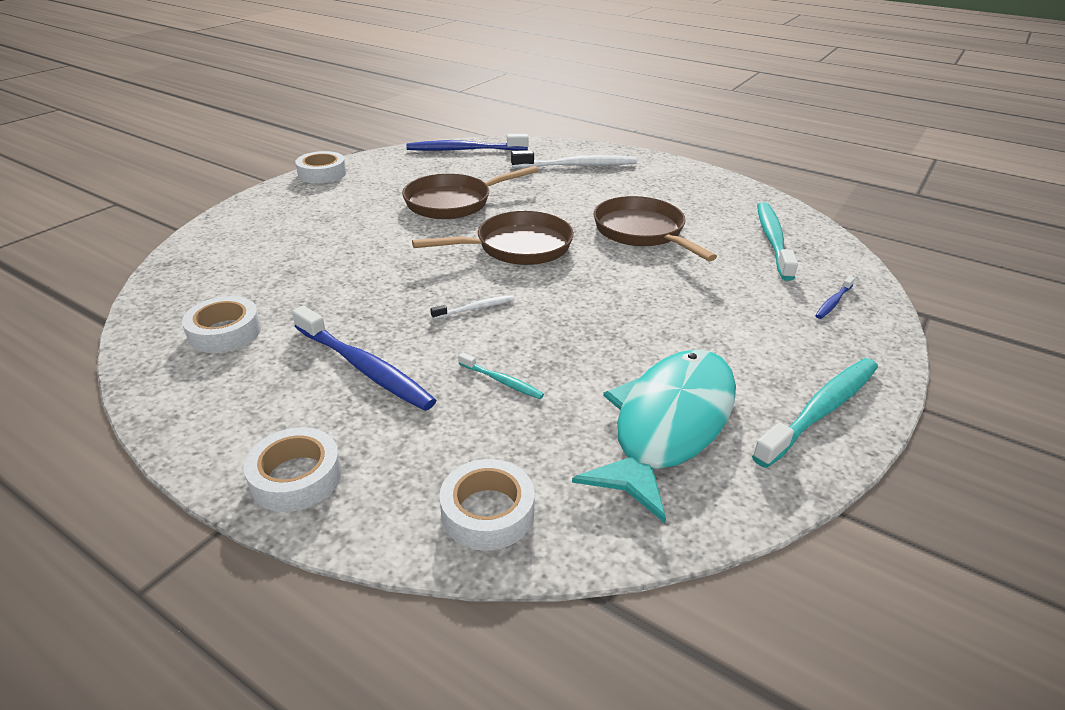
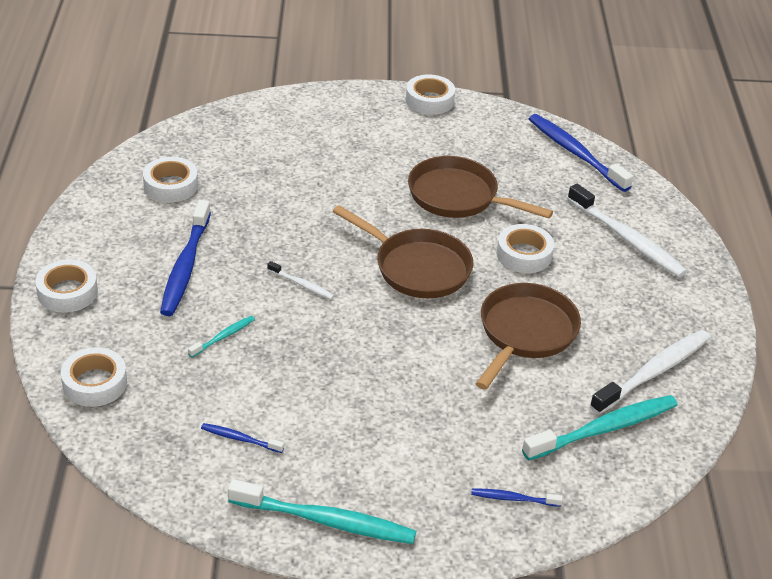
camera: 55 degrees right, 5 degrees up
turquoise toothbrush [458,353,544,399] -> turquoise toothbrush turned 135 degrees counterclockwise [188,316,255,358]
turquoise fish [572,349,736,523] -> blue toothbrush [201,423,284,453]
none -> white tape [496,224,554,273]
none -> white toothbrush [590,330,710,415]

